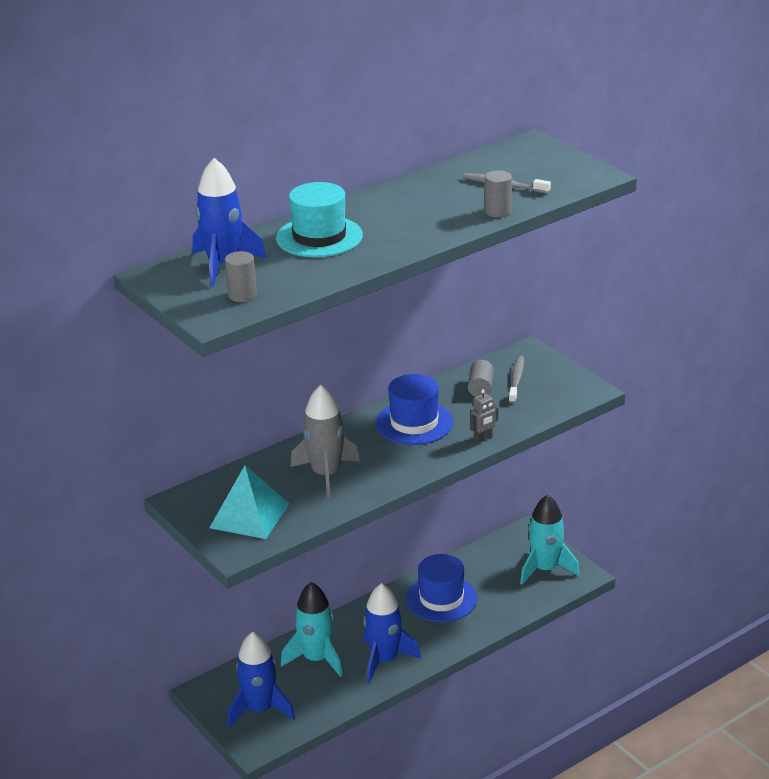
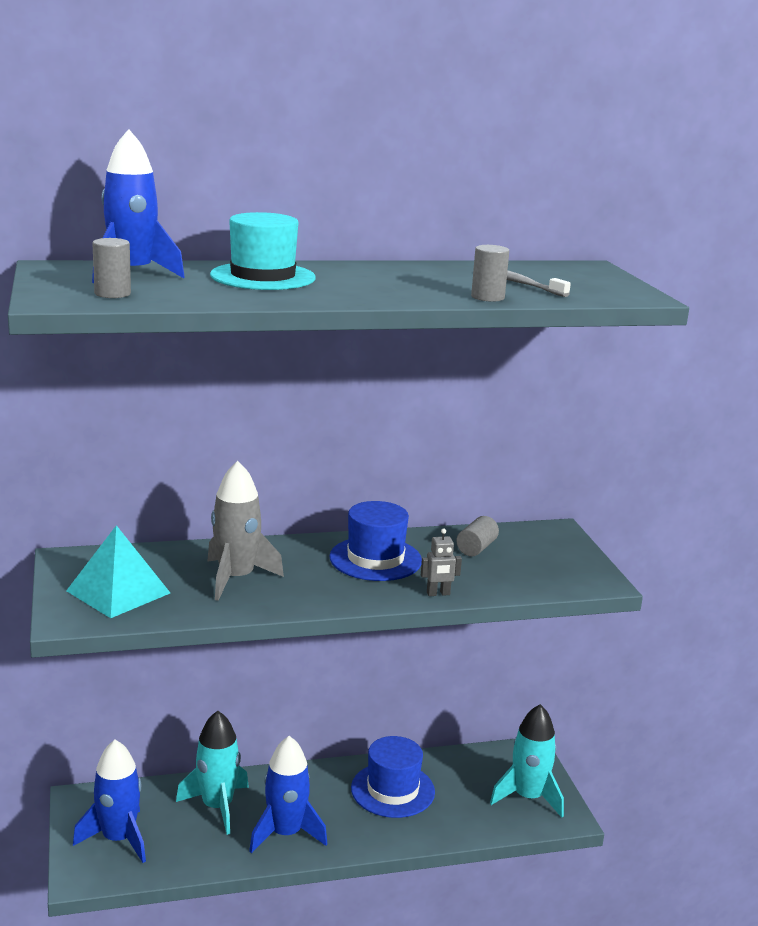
camera: 20 degrees right, 10 degrees down
grey toothbrush [509,356,524,404] -> none

